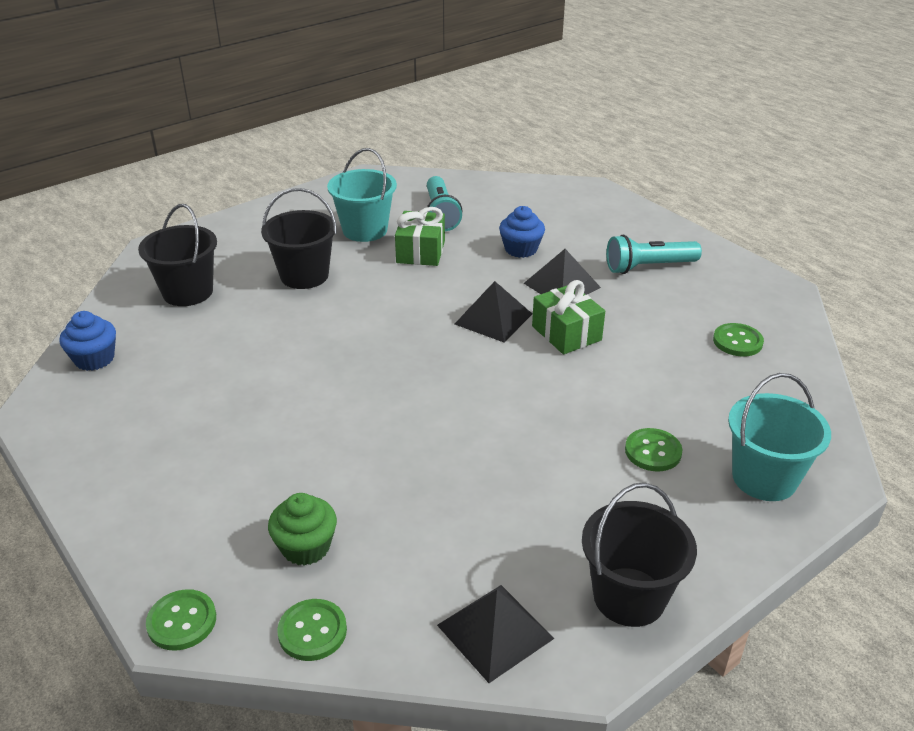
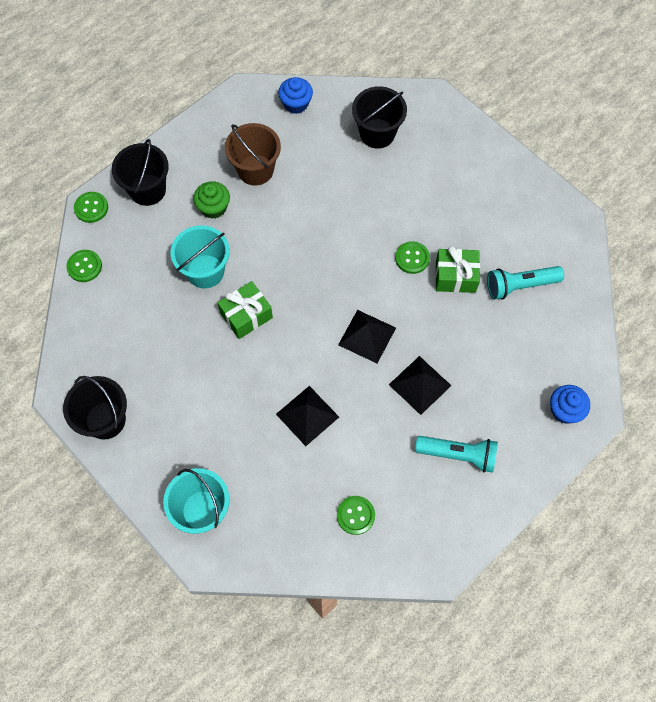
camera: 85 degrees right, 30 degrees up
black bucket [261,188,337,289] -> black bucket moved to [112,139,169,206]
green cupcake [268,493,337,566] -> green cupcake moved to [193,181,230,219]
turquoise bucket [327,148,397,242] -> turquoise bucket moved to [171,225,230,288]
black pyramid [437,585,555,683] -> black pyramid moved to [276,386,339,446]
blue cupcake [499,206,545,258] -> blue cupcake moved to [550,385,590,424]
green gift [532,280,605,354] -> green gift moved to [217,281,273,339]
turquoise flashlight [606,235,702,274] -> turquoise flashlight turned 120 degrees clockwise [415,436,498,473]
green button [625,428,682,471] -> green button moved to [395,241,430,274]
none -> brown bucket [225,123,281,186]

